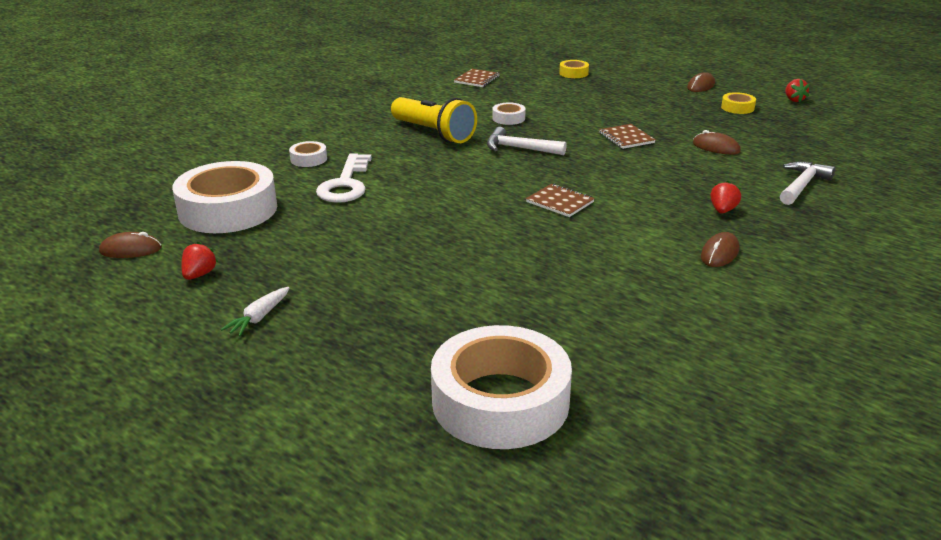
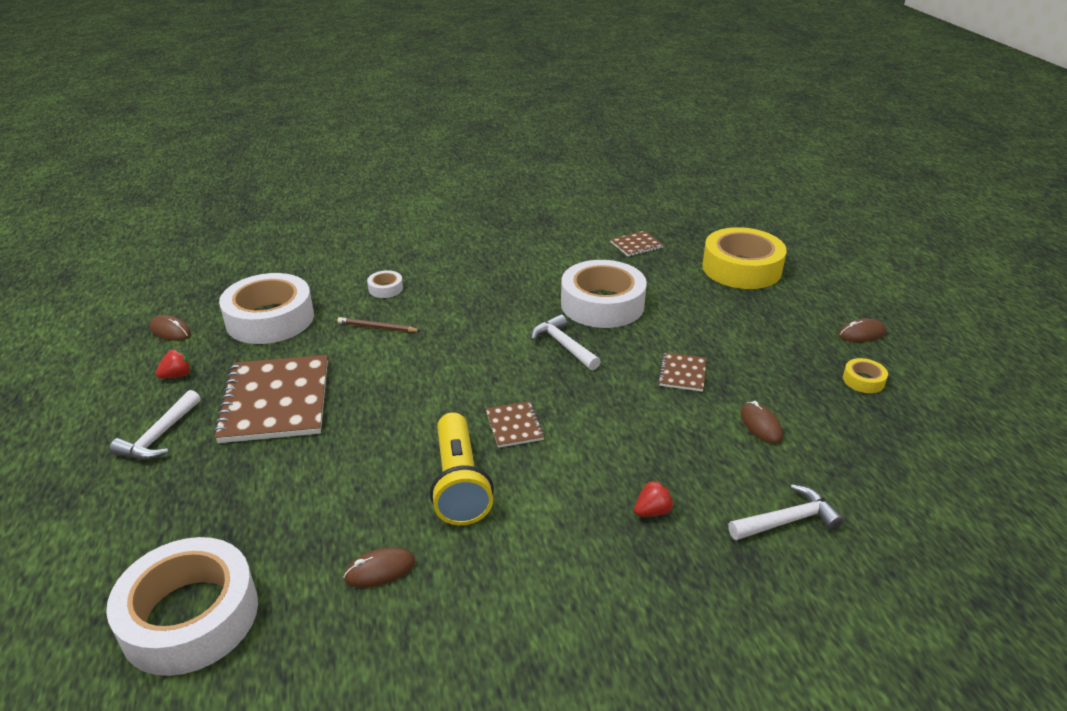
camera: 35 degrees right, 5 degrees up
white carrot [221,287,290,337] -> white hammer [110,390,200,460]
white key [316,153,372,203] -> brown pencil [337,317,421,332]
yellow flashlight [391,97,477,143] -> yellow flashlight moved to [430,412,494,525]
white tape [492,103,526,125] -> white tape [561,260,647,328], size x2.37
yellow tape [559,60,589,78] -> yellow tape [702,227,787,289], size x2.37
brown mouse [701,232,739,267] -> brown mouse moved to [343,547,415,587]
red strawberry [785,79,810,103] -> none
none -> brown notebook [213,355,328,443]

